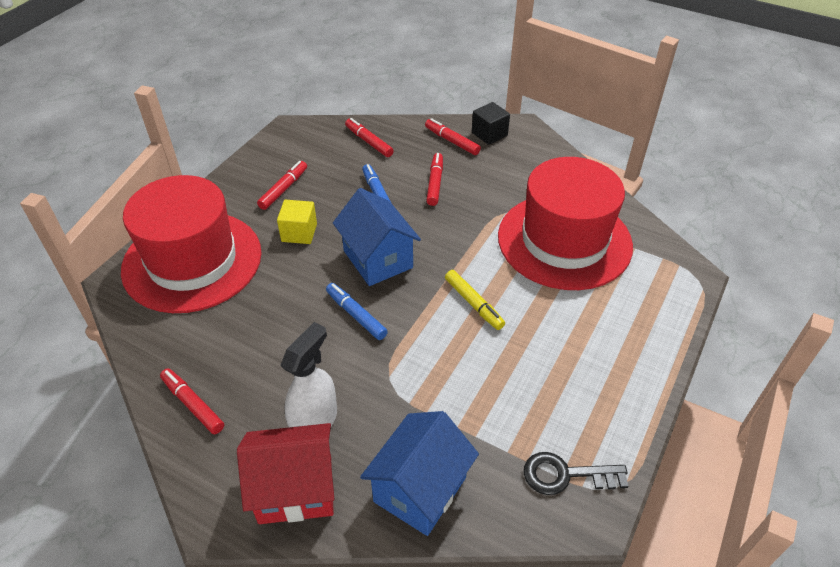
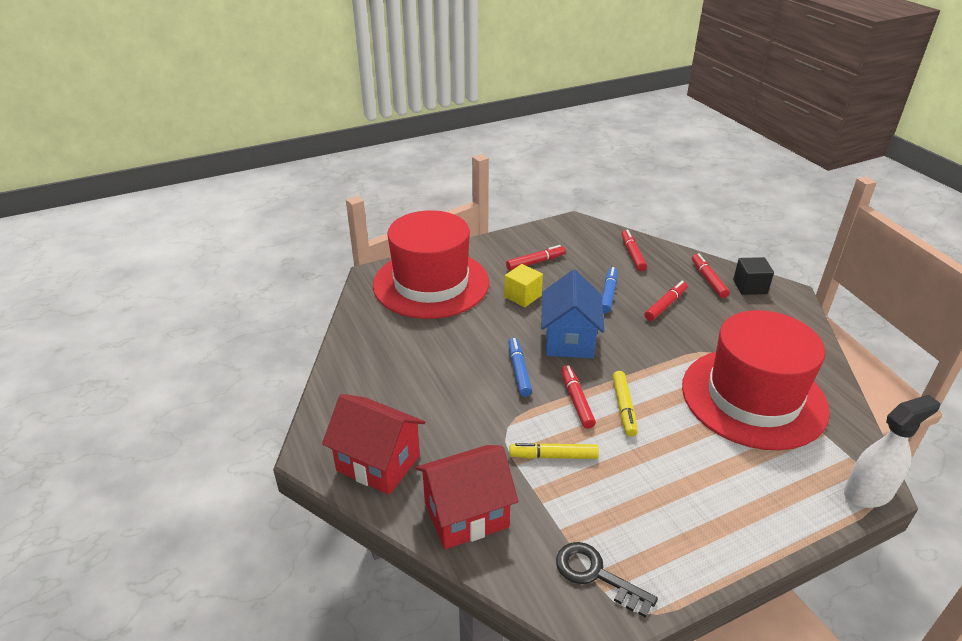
camera: 35 degrees right, 10 degrees down
red marker [160,368,224,434] -> red marker moved to [561,365,596,429]
white spray bottle [280,322,337,428] -> white spray bottle moved to [844,395,940,508]
blue house [360,411,479,536] -> red house [416,445,519,549]
none -> yellow marker [509,443,599,459]

